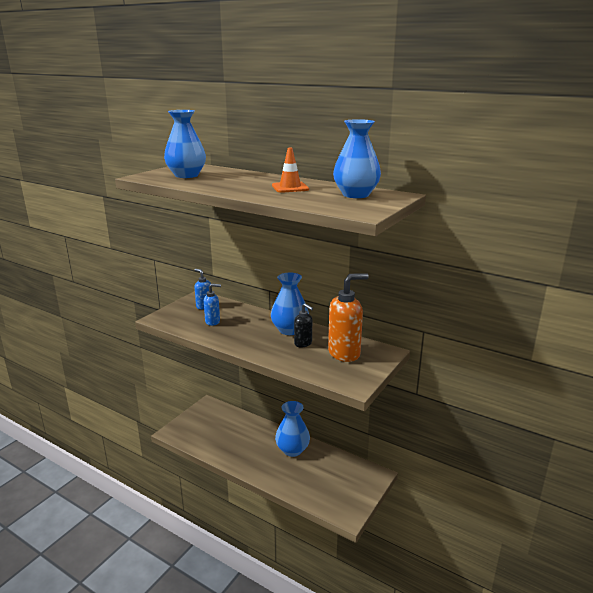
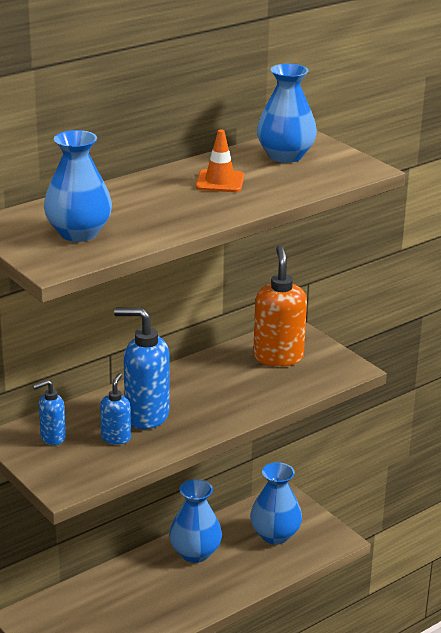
camera: 70 degrees left, 5 degrees up
blue vase [271,273,309,335] -> blue vase moved to [250,462,302,544]
black soap dispenser [294,303,313,348] -> none
none -> blue soap dispenser [114,307,169,429]

